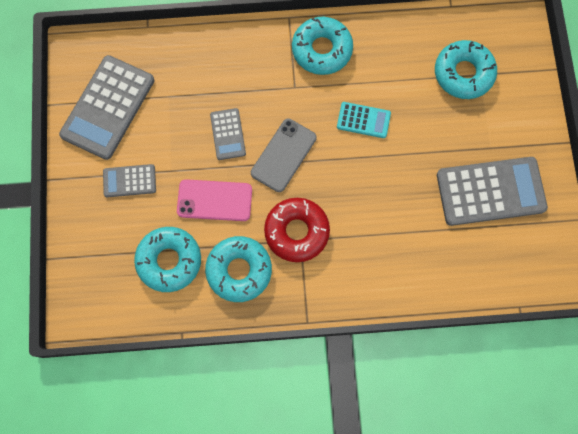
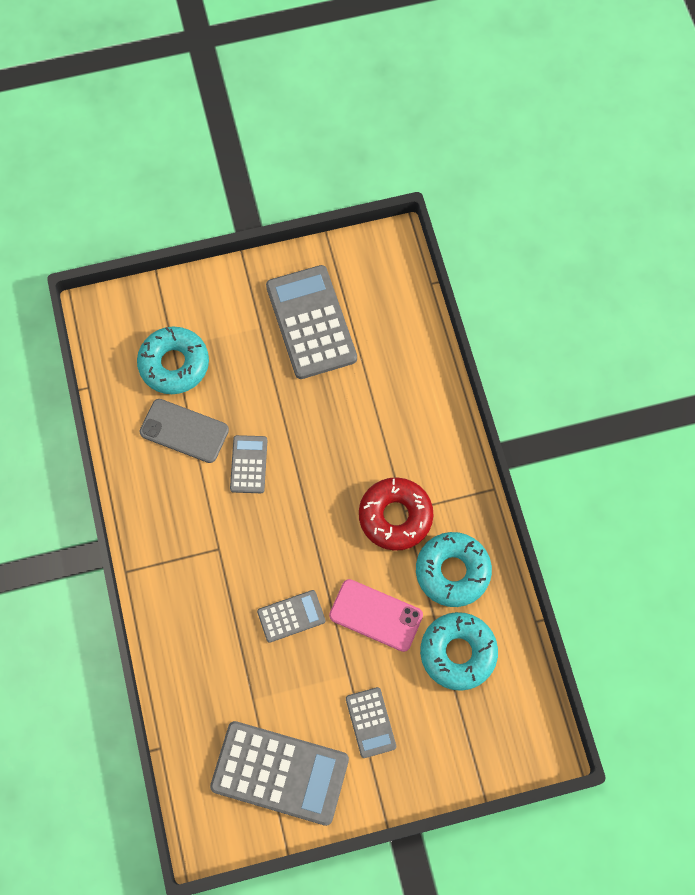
camera: 100 degrees left, 5 degrees down
pink phone [177,179,252,221] -> pink phone turned 60 degrees counterclockwise [329,579,423,652]
grey phone [251,119,317,192] -> grey phone moved to [140,399,229,463]
turquoise donut [292,17,353,75] -> none
turquoise calculator [337,102,391,138] -> grey calculator [230,435,267,493]

